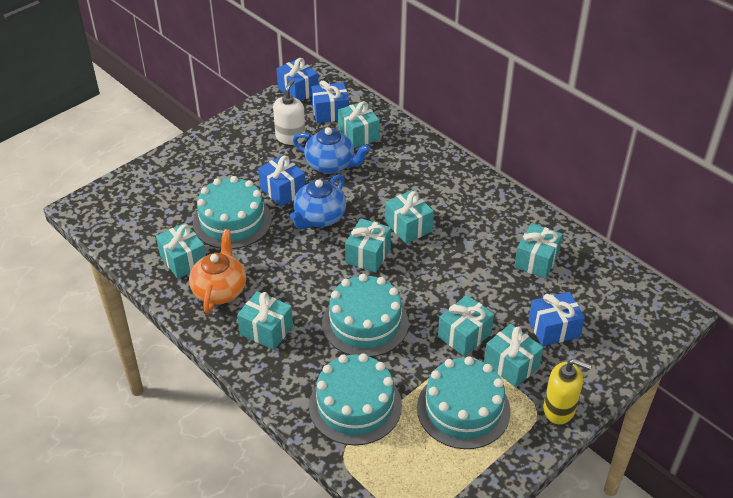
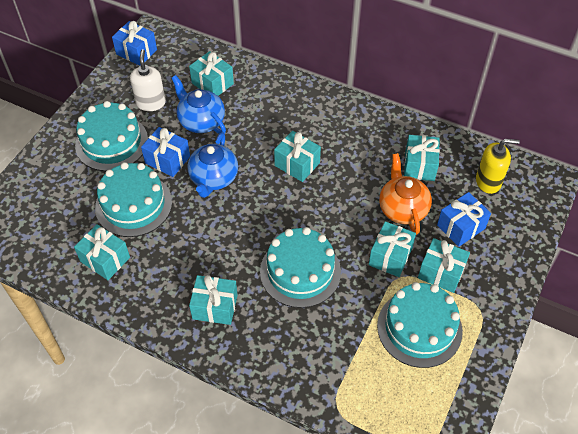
camera: 20 degrees left, 10 degrees up
orange teapot [189,229,246,314] -> orange teapot moved to [379,153,432,235]
blue teapot [293,127,370,174] -> blue teapot turned 135 degrees counterclockwise [171,75,226,134]
turquoise cake [309,353,402,445] -> turquoise cake moved to [75,101,148,171]
blue gift [311,81,349,123] -> none
turquoise gift [345,218,391,273] -> none
yellow soap dispenser [543,359,592,424] -> yellow soap dispenser moved to [476,139,520,194]

